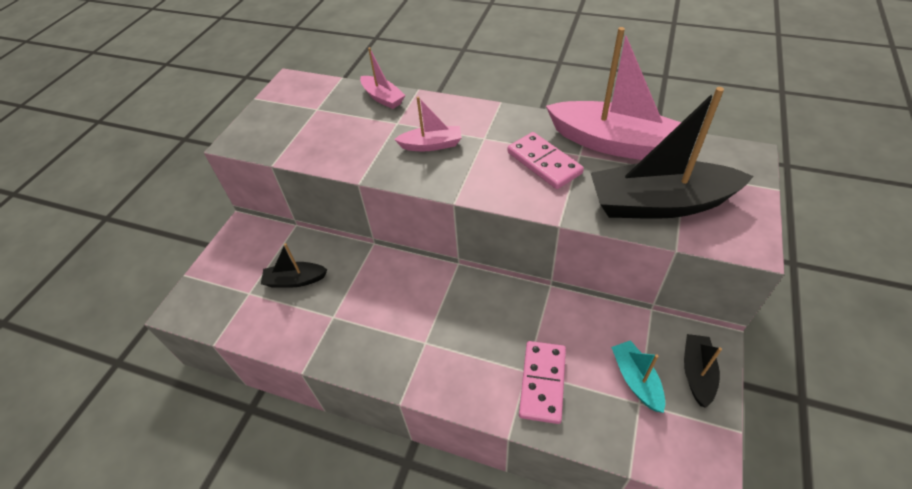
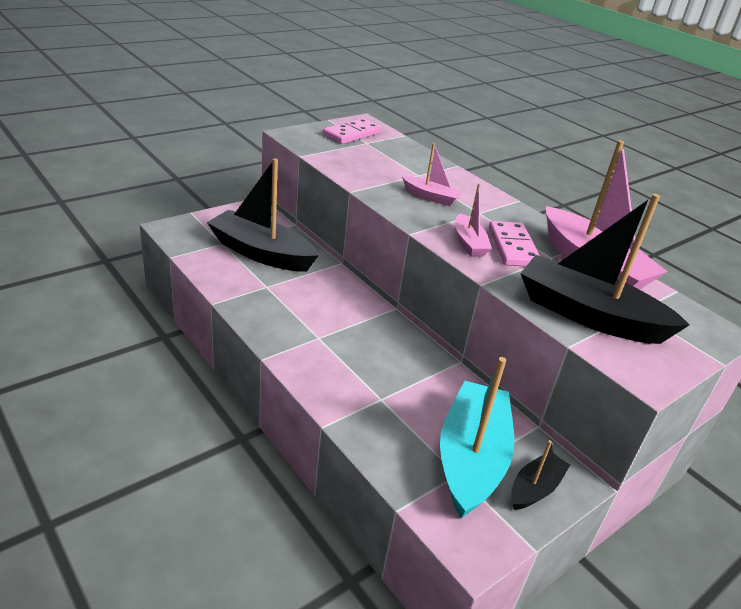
camera: 25 degrees right, 15 degrees down
black boat [261,243,327,288] -> black boat [207,158,319,272], size x2.01
pink boat [360,47,405,109] -> pink boat moved to [455,184,492,257]
pink domino [519,341,566,424] -> pink domino moved to [323,118,382,144]
turquoise boat [611,340,665,413] -> turquoise boat [440,357,514,518], size x2.01

